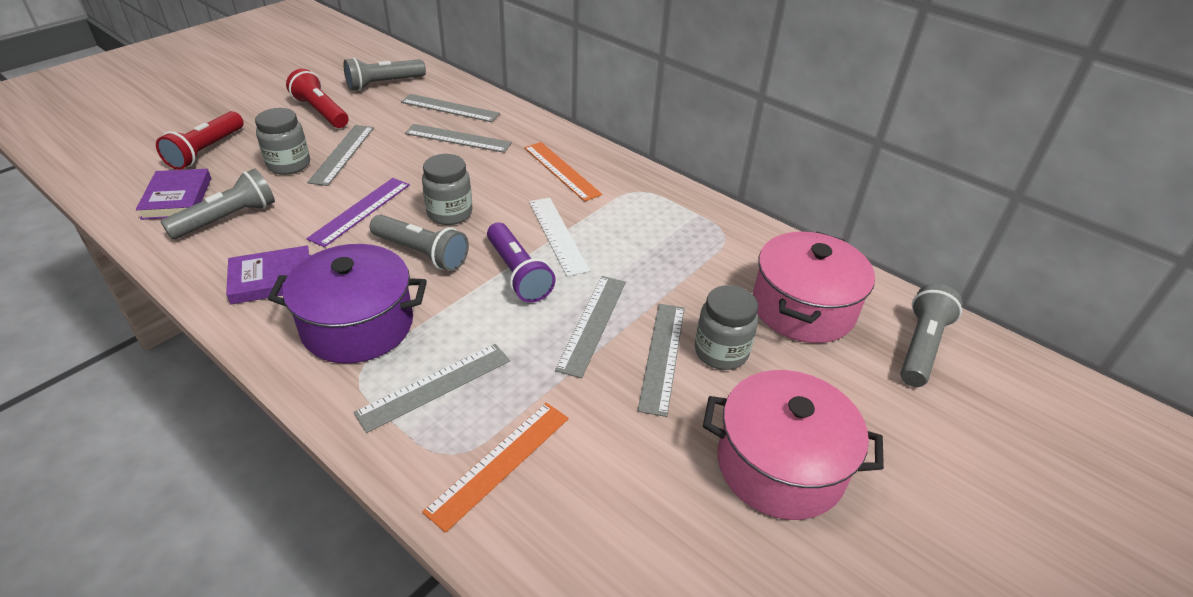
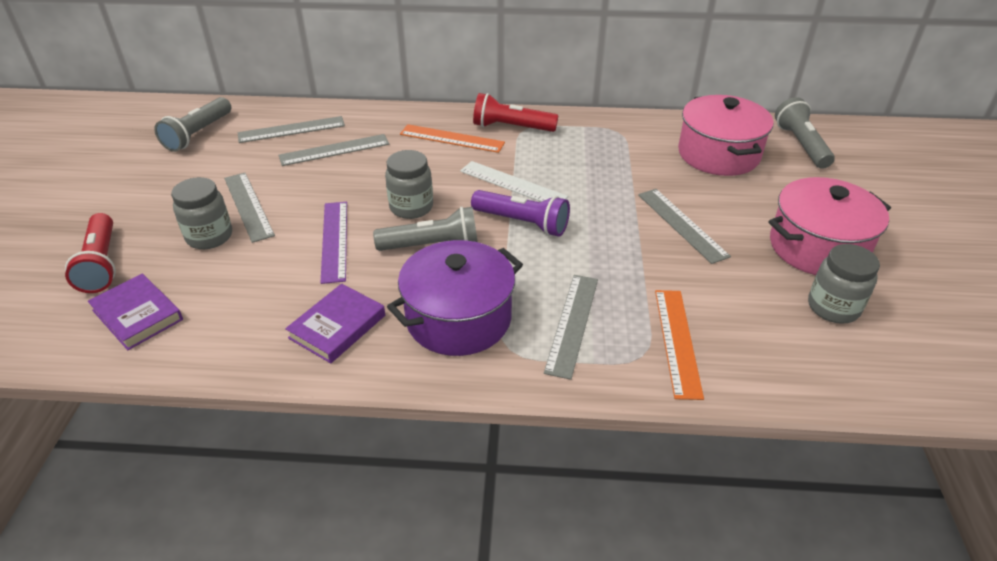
camera: 35 degrees left, 0 degrees up
grey flashlight [161,169,275,239] -> none
red flashlight [286,69,348,128] -> red flashlight moved to [473,93,558,132]
grey ruler [555,276,626,378] -> none
grey jar [695,285,758,370] -> grey jar moved to [808,244,880,323]

